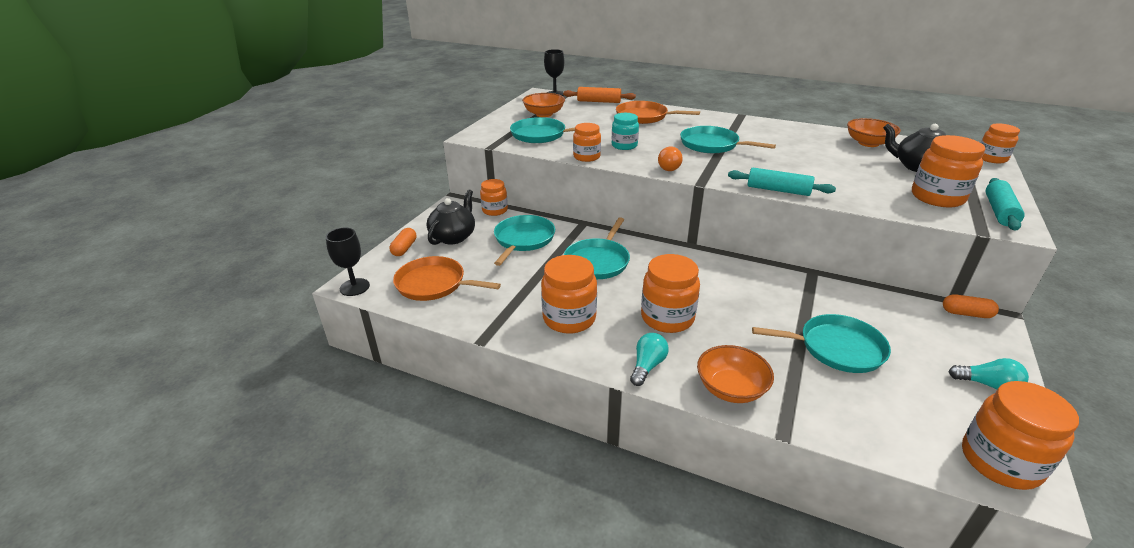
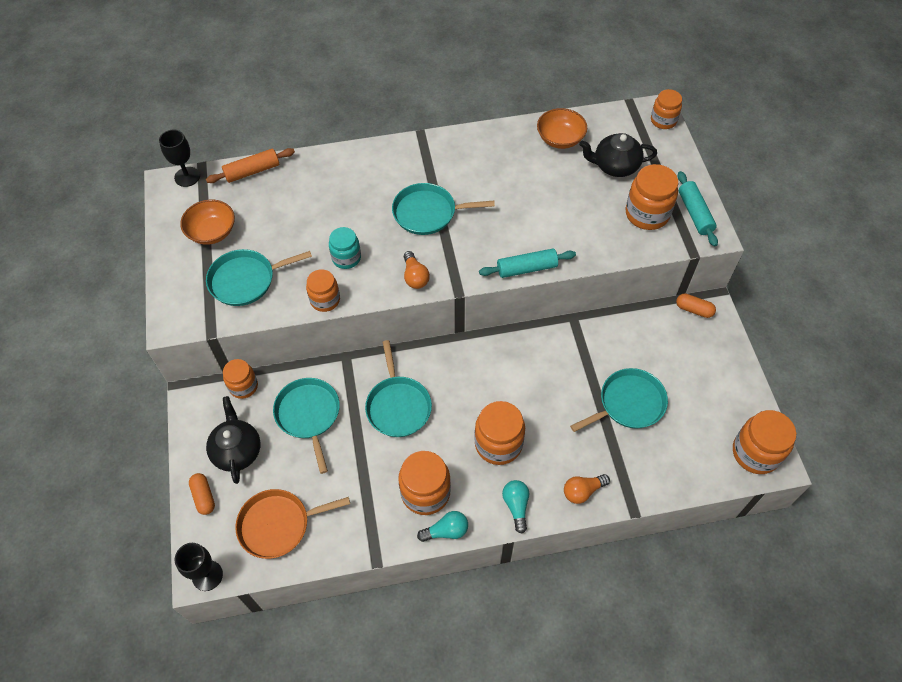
camera: 35 degrees left, 25 degrees up
orange pan [616,101,700,124] -> none
orange bowl [697,345,774,403] -> orange light bulb [564,474,610,504]
orange capsule [943,294,999,318] -> orange capsule turned 45 degrees clockwise [676,293,716,318]
turquoise light bulb [949,358,1029,389] -> turquoise light bulb moved to [417,511,468,542]

